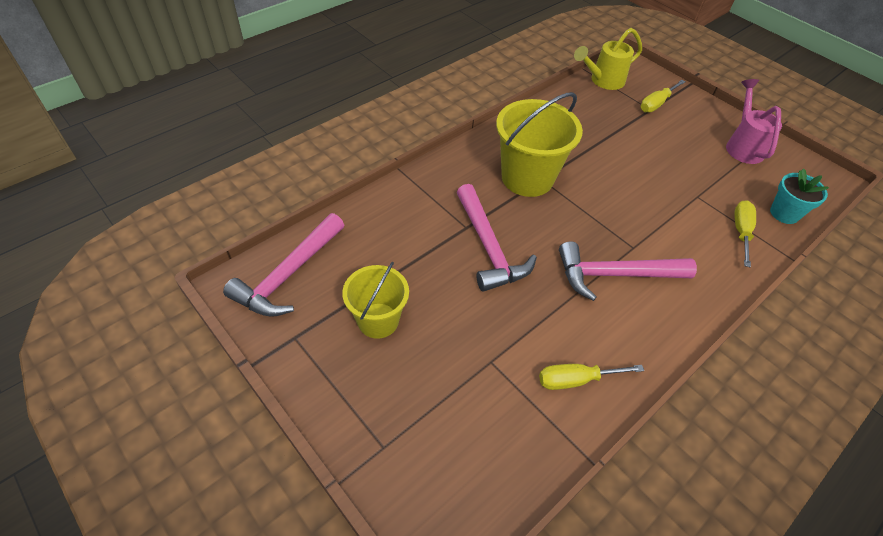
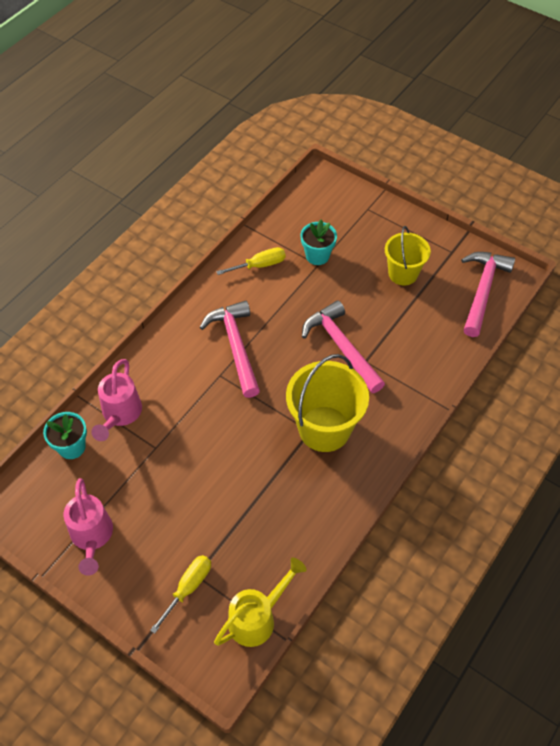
camera: 170 degrees right, 5 degrees up
pink hammer [559,241,697,301] -> pink hammer turned 90 degrees counterclockwise [199,301,260,398]
yellow screwdriver [734,200,756,267] -> pink watering can [91,359,142,441]
none -> turquoise flower pot [300,220,337,265]

